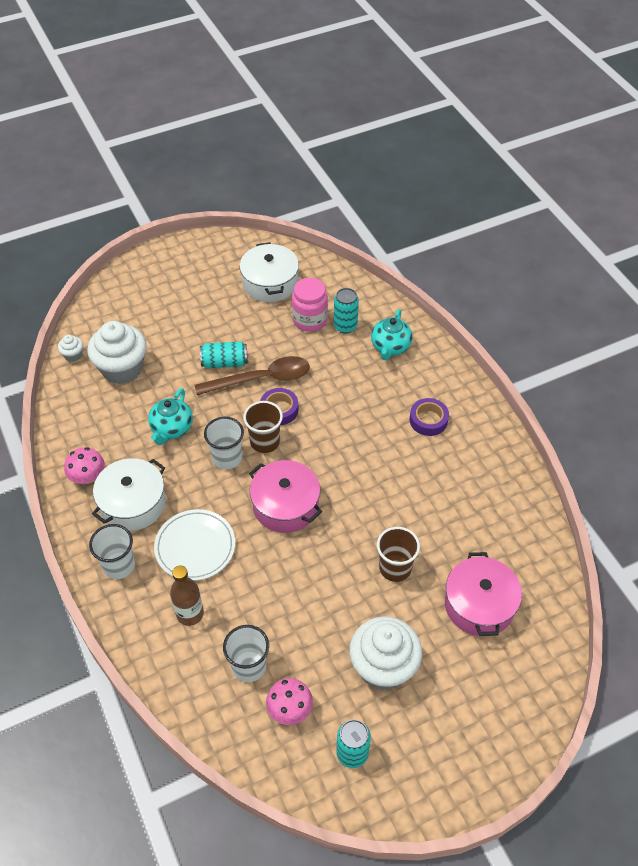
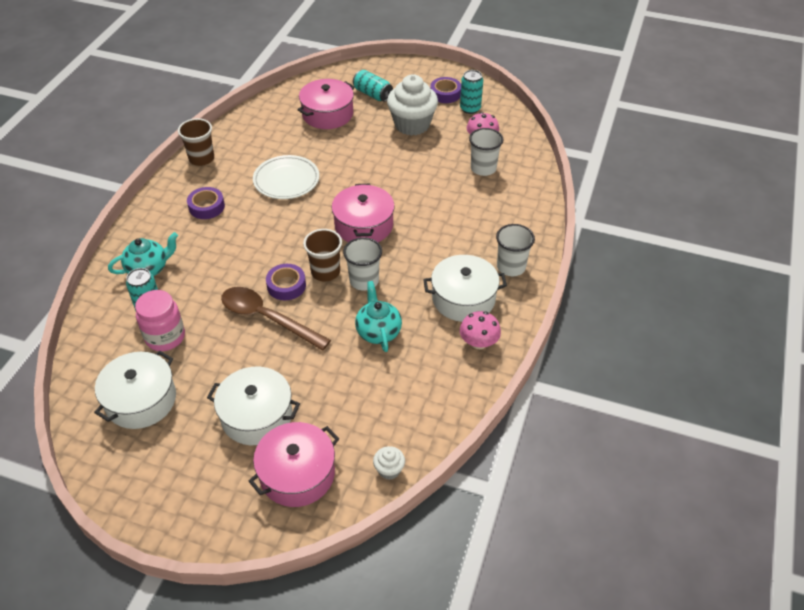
camera: 135 degrees left, 5 degrees down
white cupcake [87,321,147,384] -> none
turquoise teapot [148,388,193,445] -> turquoise teapot turned 75 degrees counterclockwise [355,281,402,352]
white plate [154,509,235,581] -> white plate moved to [253,155,319,199]
brown bottle [170,565,204,626] -> none
turquoise can [200,341,248,368] -> turquoise can moved to [353,70,393,102]
brown cup [377,527,420,582] -> brown cup moved to [178,118,214,166]
none -> white pot [207,367,300,445]
none -> pink pot [248,422,339,507]
none -> purple tape [430,77,461,103]

